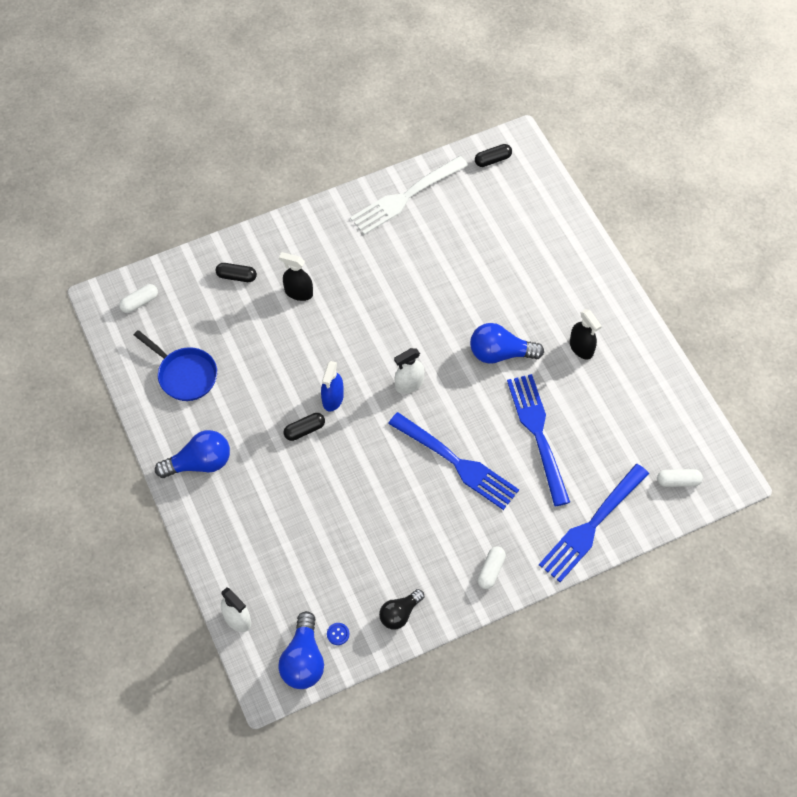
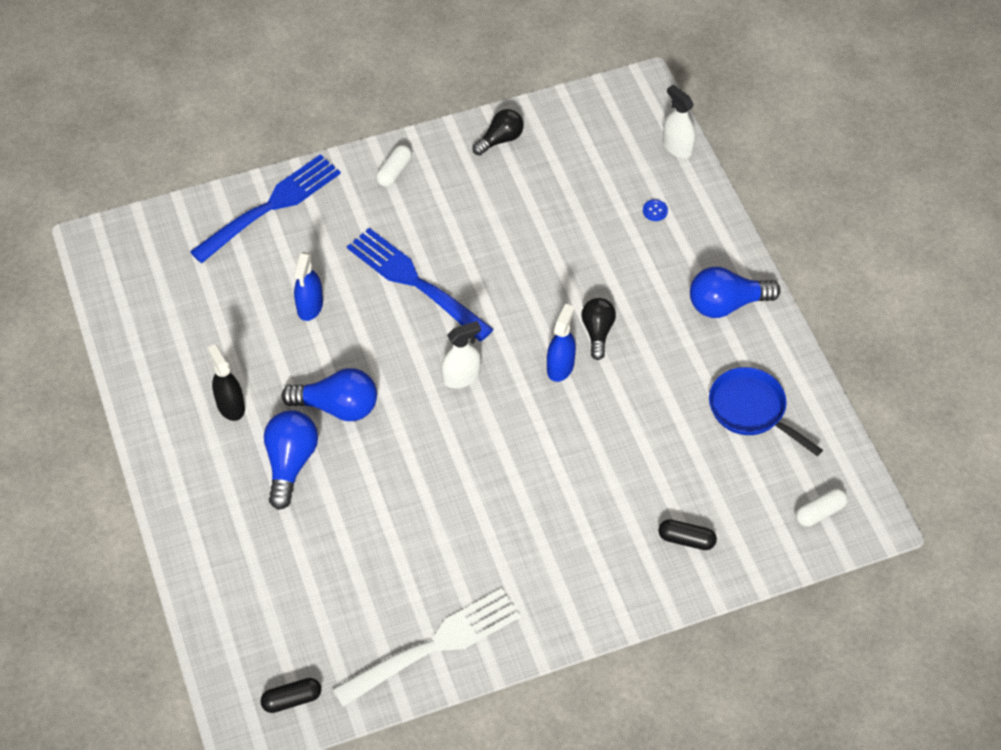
camera: 175 degrees left, 5 degrees down
blue light bulb [278,611,324,689] -> blue light bulb moved to [264,410,318,510]
black spray bottle [279,252,313,301] -> none
black capsule [284,413,325,441] -> black light bulb [581,298,616,360]
blue button [327,623,349,645] -> blue button moved to [643,199,668,221]
blue fork [507,374,570,506] -> blue spray bottle [294,252,323,321]
white capsule [657,469,703,487] -> none

